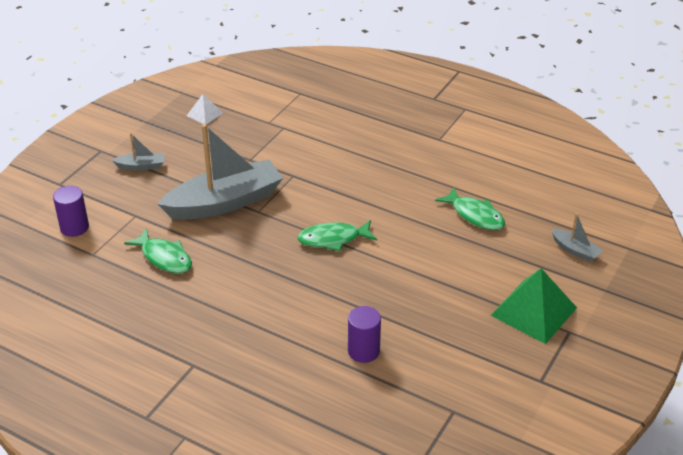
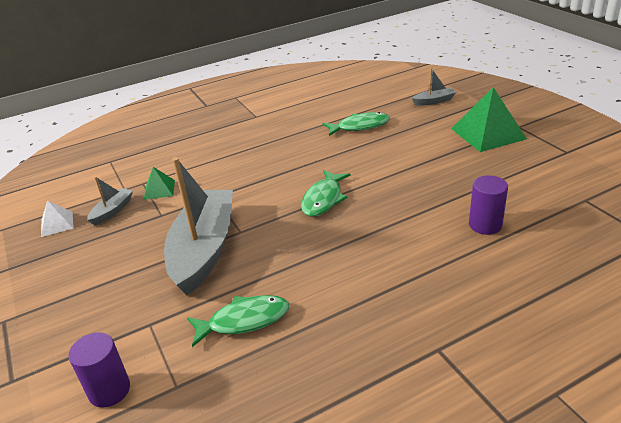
camera: 55 degrees left, 5 degrees down
grey boat [112,133,164,171] -> grey boat moved to [87,177,133,225]
none -> green pyramid [144,167,175,200]

